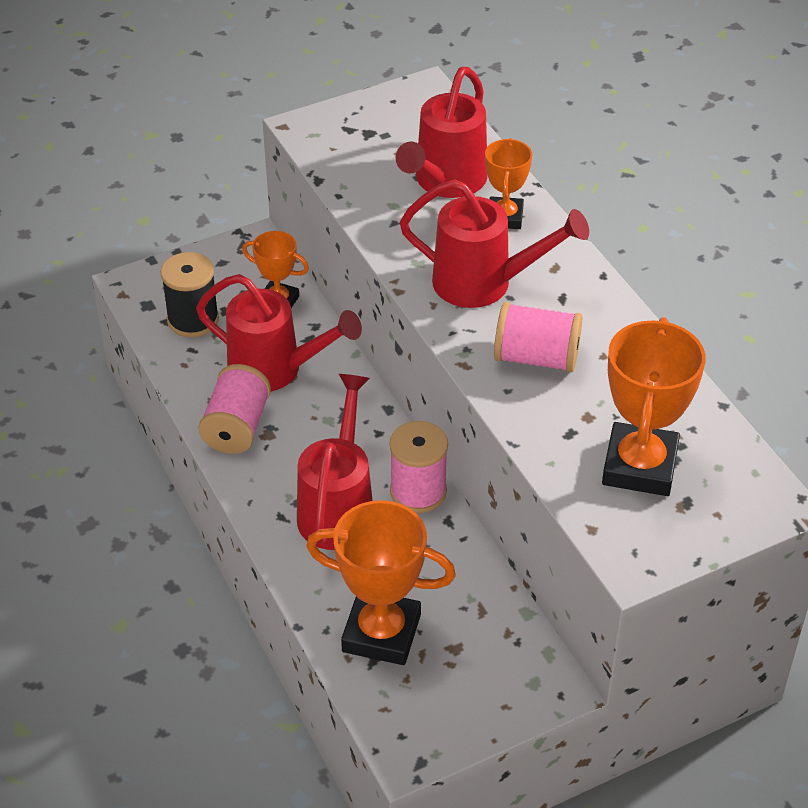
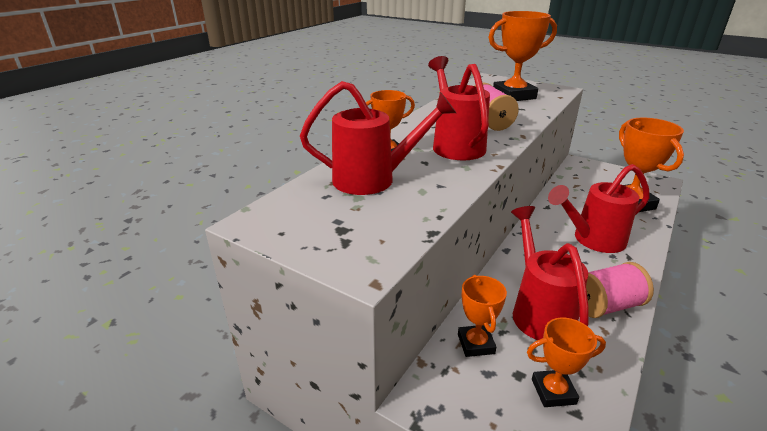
camera: 120 degrees left, 15 degrees down
black spool [160,252,219,337] -> orange trophy [527,317,606,407]
pink spool [389,421,448,513] -> none

